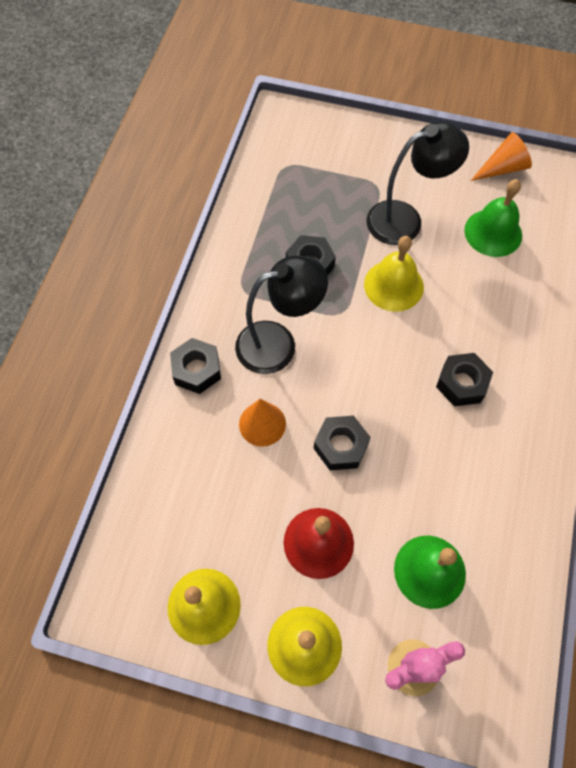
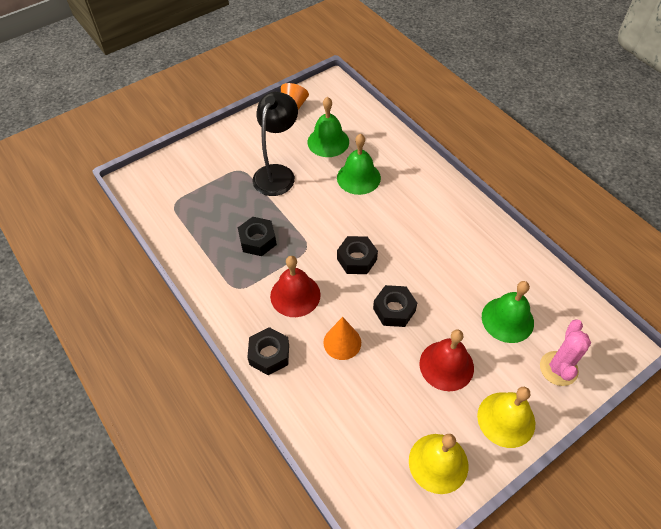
camera: 50 degrees left, 10 degrees down
black lamp [235,256,328,374] -> red bell [270,256,321,317]
yellow bell [364,236,424,312] -> none
black nut [436,353,493,406] -> black nut moved to [337,236,378,274]
none -> green bell [337,134,381,195]

